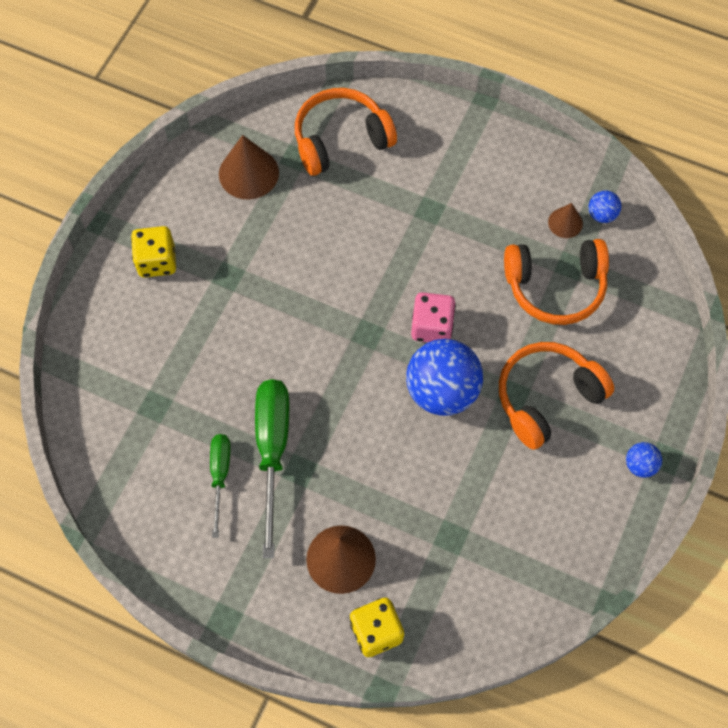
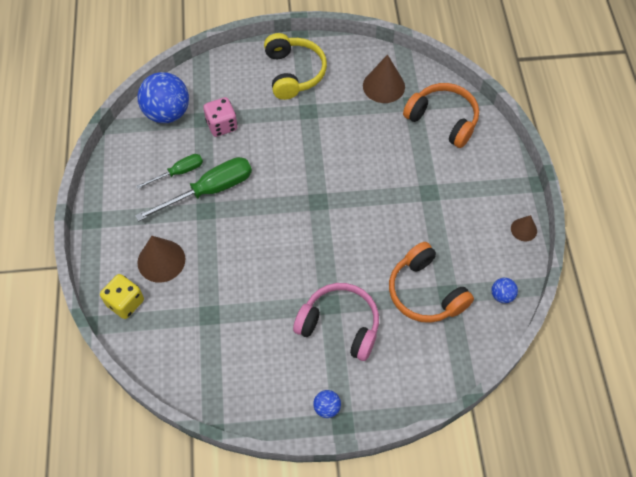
camera: 60 degrees right, 5 degrees down
yellow dice [131,226,176,278] -> yellow headphones [264,33,327,100]
blue ball [406,339,483,416] -> blue ball moved to [137,72,189,123]
pink dice [411,292,456,342] -> pink dice moved to [203,97,237,137]
orange headphones [499,342,614,450] -> pink headphones [293,283,379,361]
brown cone [548,203,583,238] -> brown cone moved to [511,215,537,241]

